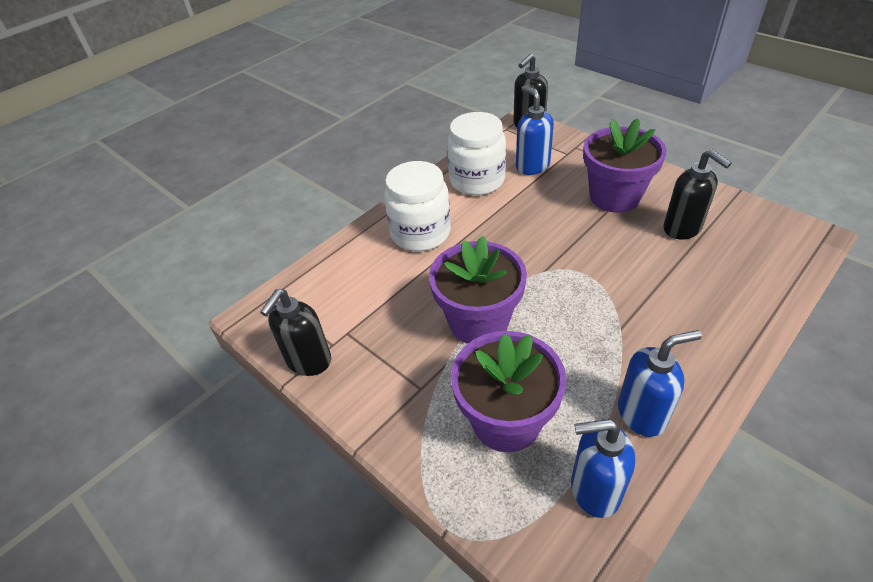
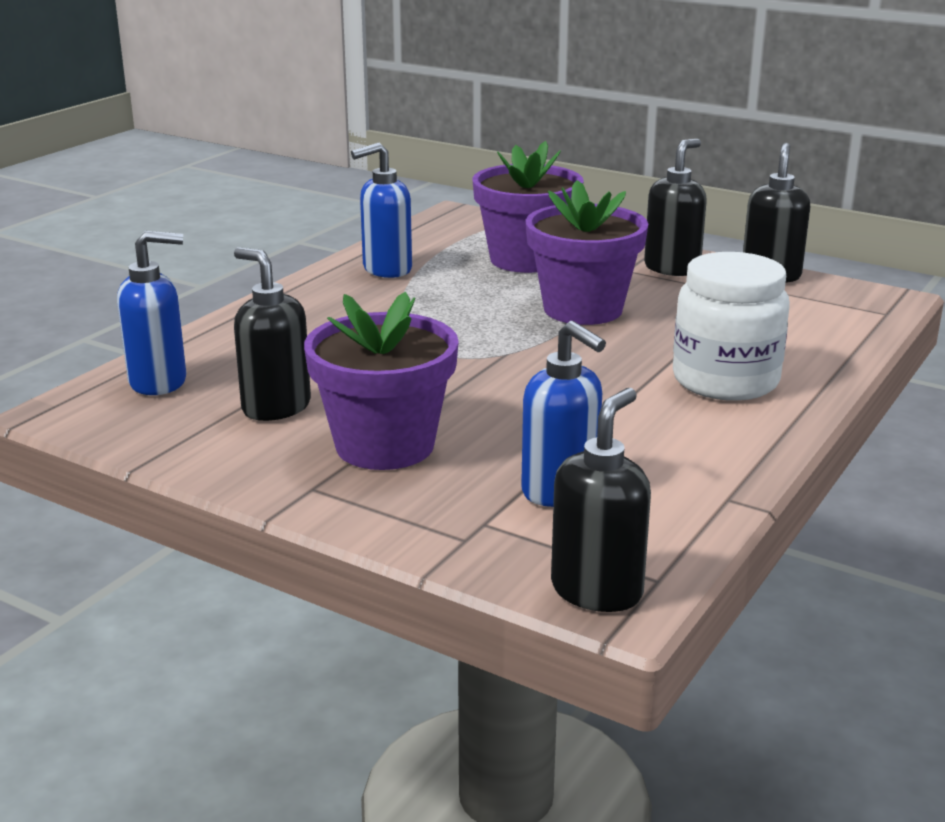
camera: 165 degrees right, 20 degrees down
white jar [447,112,506,196] -> none
blue soap dispenser [571,419,635,518] -> blue soap dispenser moved to [117,231,186,395]
none -> black soap dispenser [644,138,707,276]

